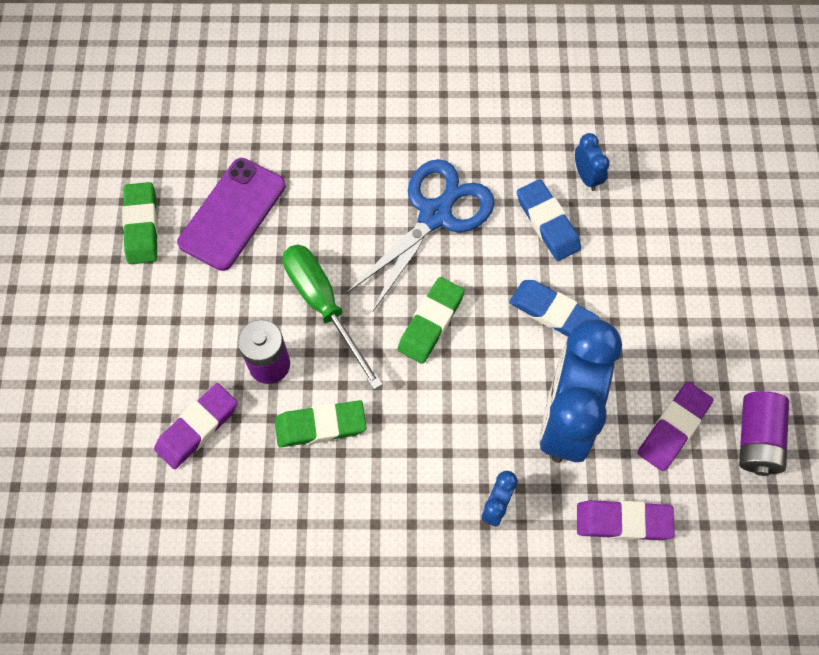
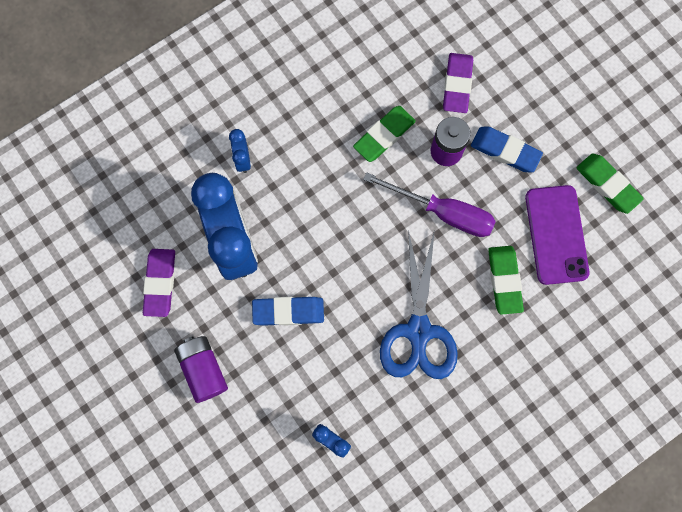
camera: 145 degrees right, 10 degrees up
green screwdriver [283,245,383,390] -> purple screwdriver [363,172,496,237]
green eraser [398,277,465,364] -> green eraser moved to [488,246,524,315]
blue eraser [517,179,581,261] -> blue eraser moved to [471,127,543,173]
purple eraser [577,500,675,540] -> none
purple battery [739,391,789,476] -> purple battery moved to [174,336,228,403]

